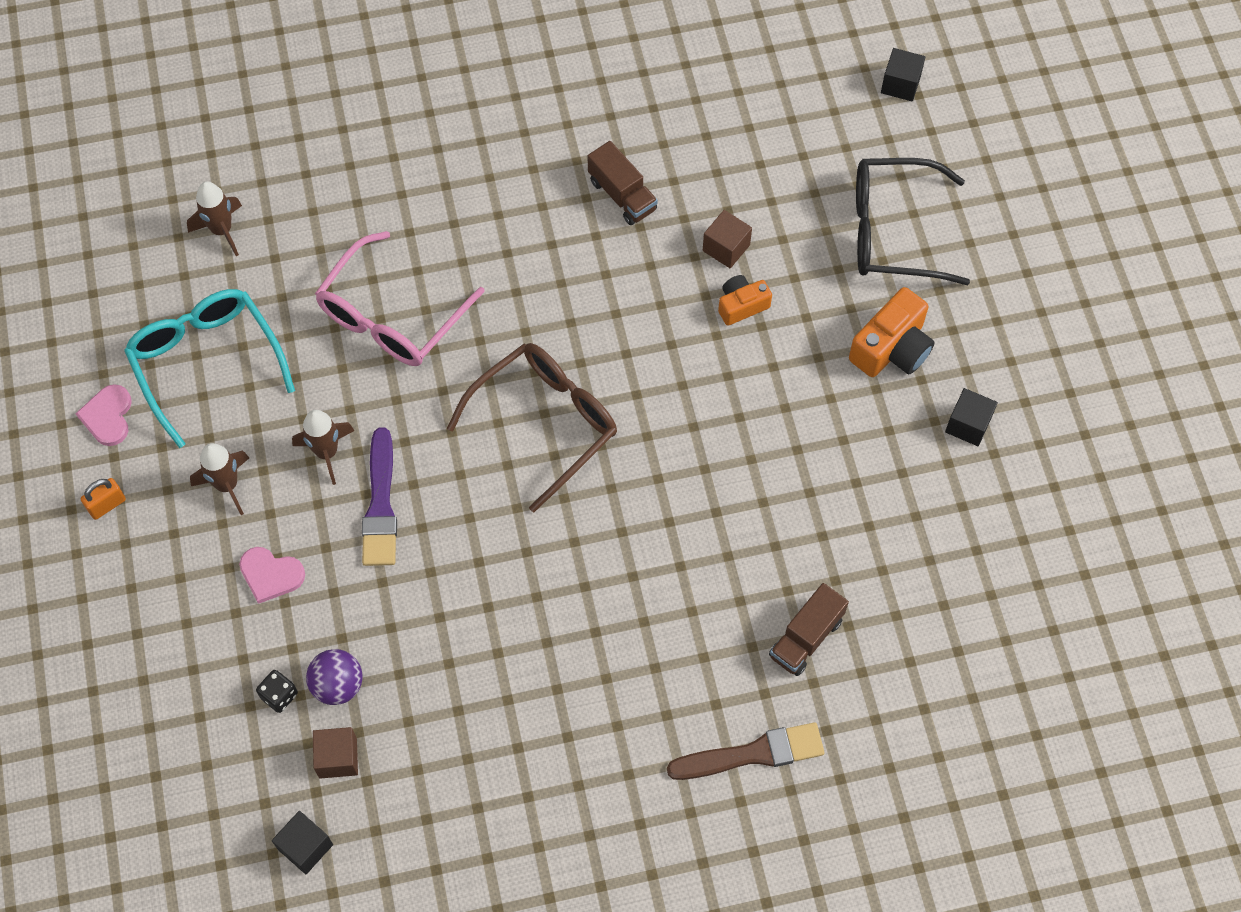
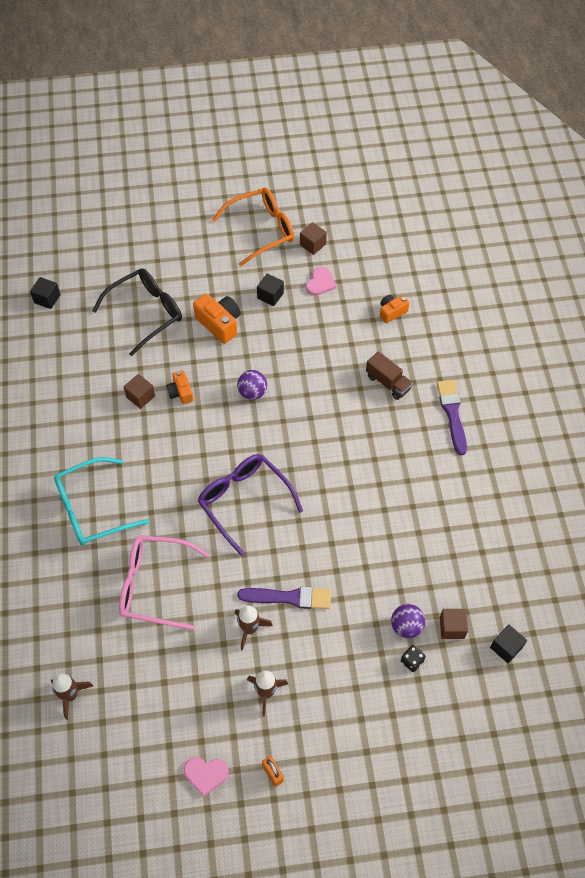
camera: 85 degrees left, 5 degrees down
turquoise glasses [124,289,295,448] -> turquoise glasses moved to [54,457,149,546]
pink heart [239,547,305,604] -> pink heart moved to [306,267,336,296]
pink glasses [315,231,485,366] -> pink glasses turned 150 degrees clockwise [119,535,209,630]
brown glasses [447,343,617,512] -> purple glasses [198,454,303,556]
brown truck [587,141,658,225] -> none
brown brush [667,722,824,780] -> purple brush [437,380,467,455]
black glasses [856,158,970,285] -> black glasses turned 135 degrees counterclockwise [92,268,182,356]
none -> orange glasses [212,188,294,267]
none -> purple ball [237,370,267,400]
none -> brown cube [300,222,327,255]
none -> orange camera [380,295,409,323]

